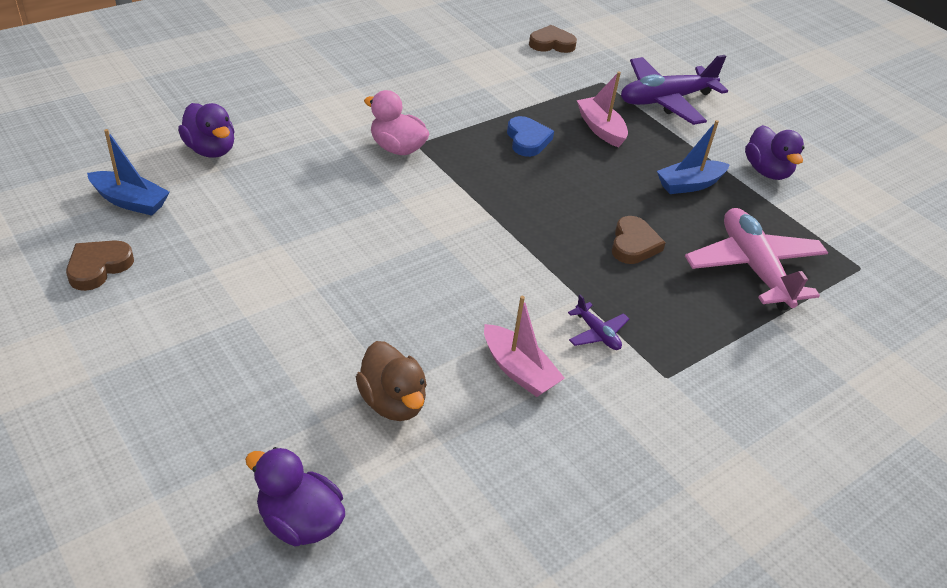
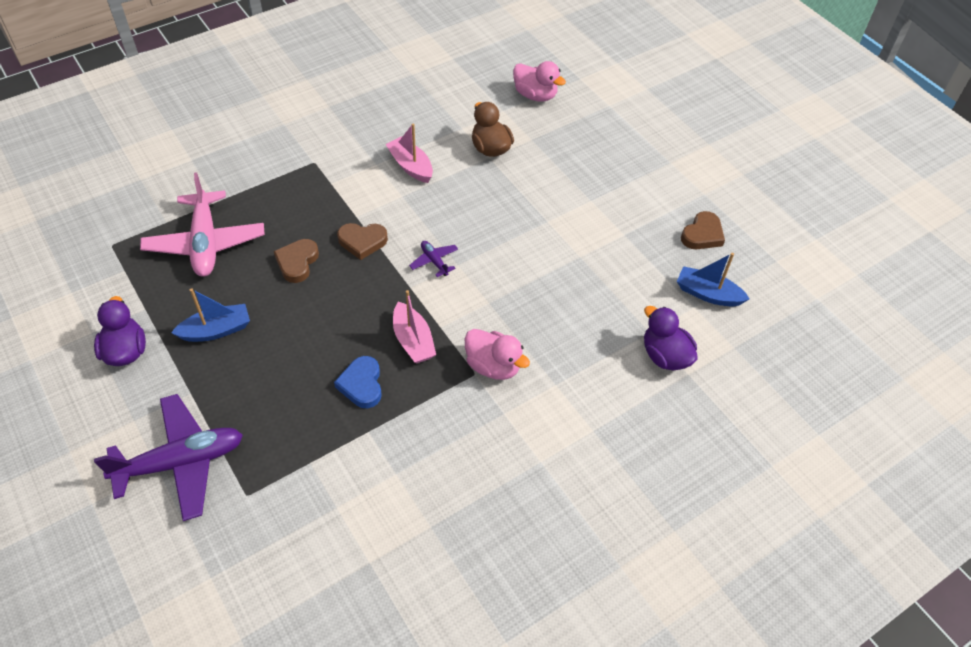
camera: 175 degrees left, 10 degrees up
purple duck [245,447,345,546] -> pink duck [513,61,566,102]
brown heart [529,25,577,53] -> brown heart moved to [337,223,388,260]
purple plane [568,295,629,350] -> purple plane moved to [409,241,458,277]
pink boat [577,72,628,147] -> pink boat moved to [393,290,436,364]

